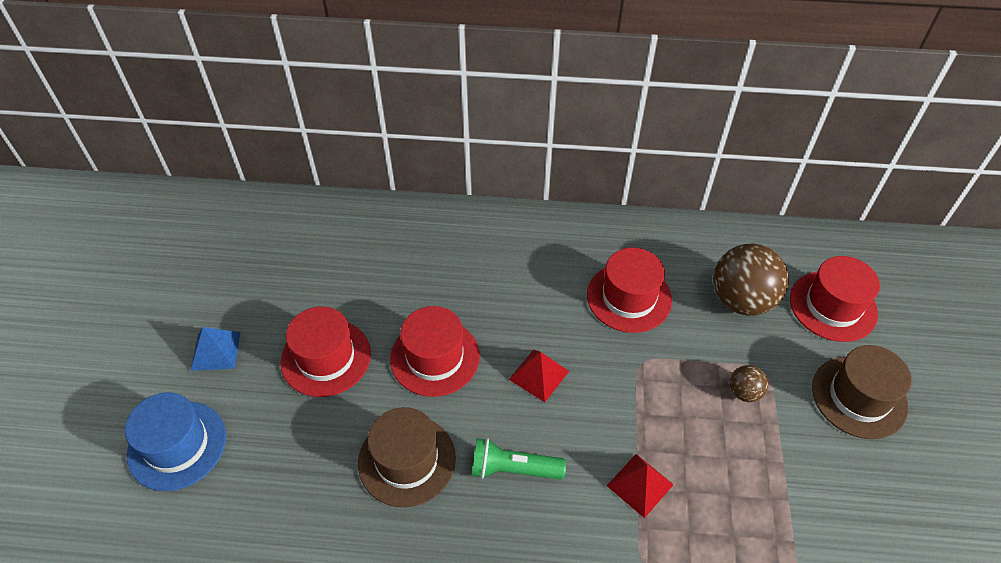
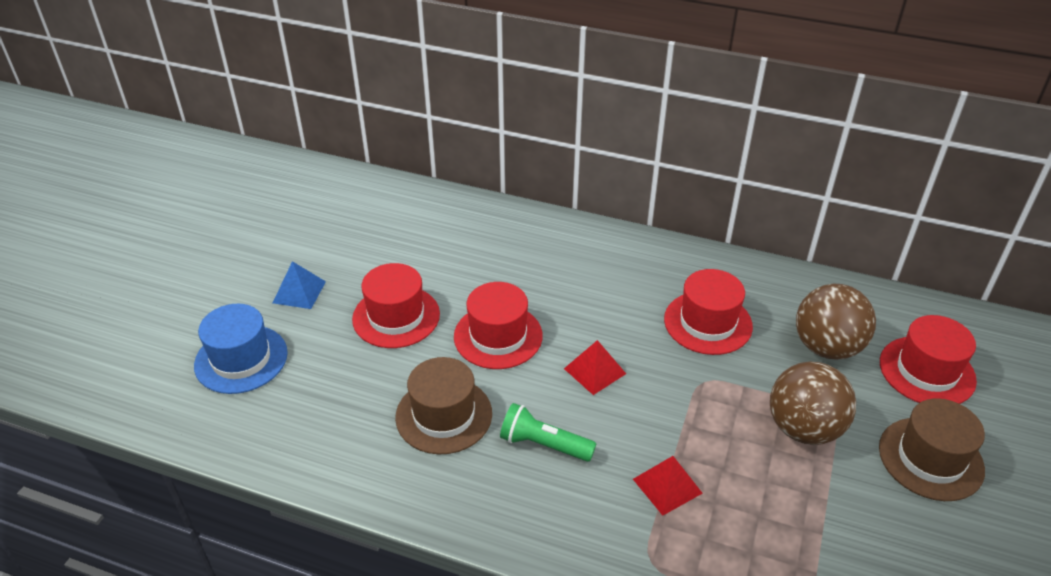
camera: 15 degrees right, 10 degrees down
brown ball [729,365,768,402] -> brown ball [770,362,856,445], size x2.08

